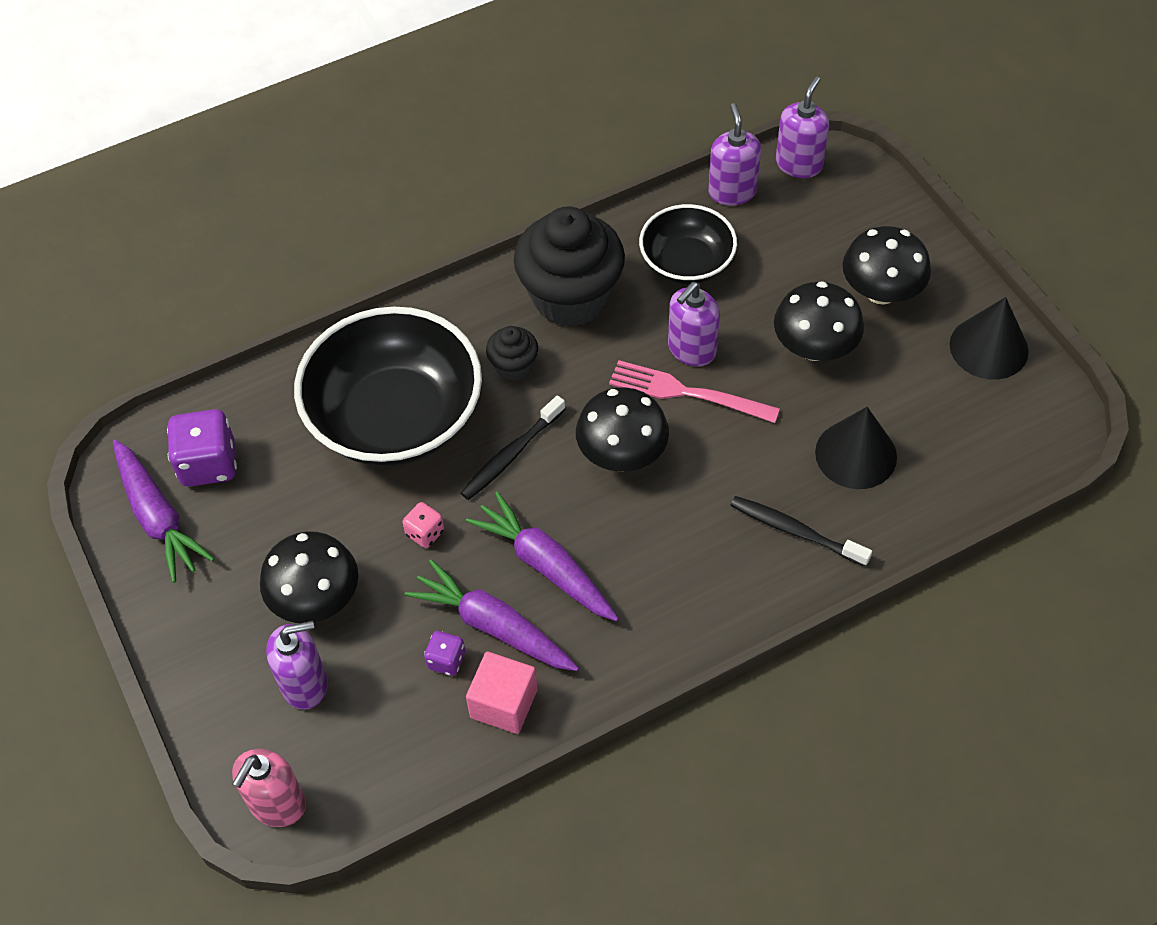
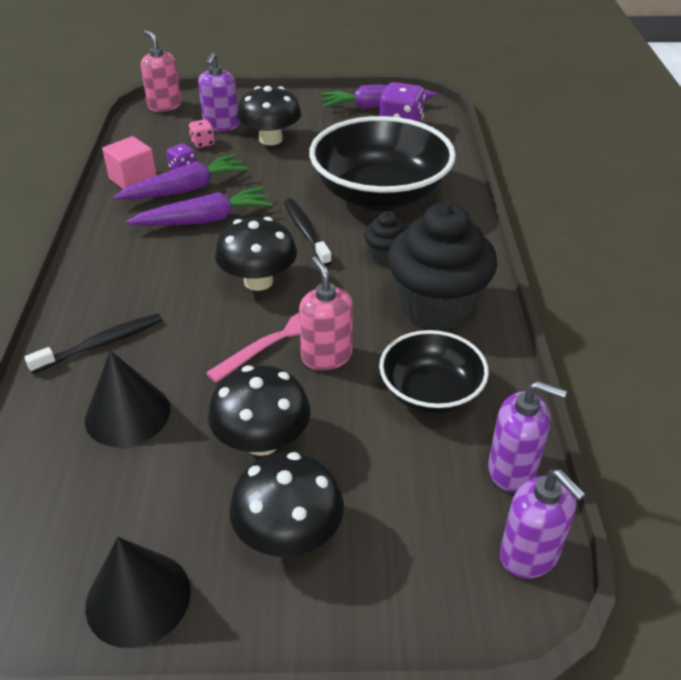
camera: 115 degrees right, 15 degrees down
pink dice [403,502,444,548] -> pink dice moved to [189,119,215,148]
purple soap dispenser [668,282,720,366] -> pink soap dispenser [299,256,353,370]

